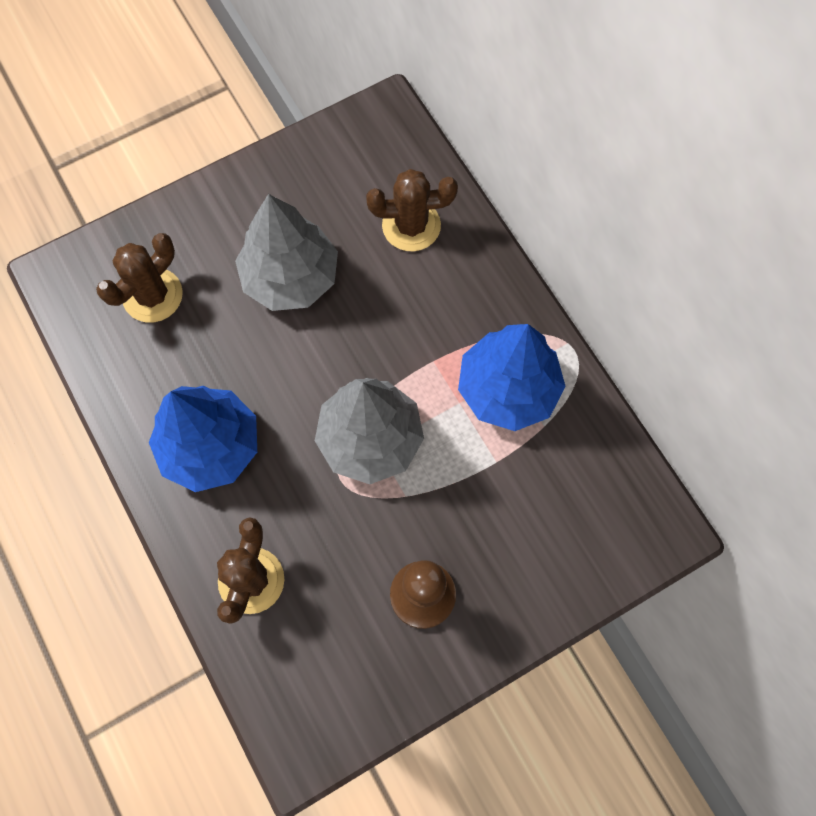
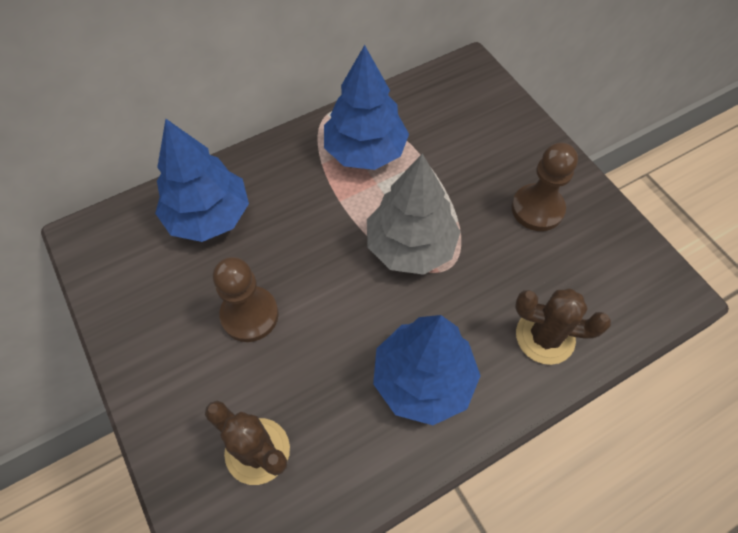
camera: 90 degrees left, 10 degrees down
grey tree [235,194,338,311] -> brown pawn [213,257,279,342]
brown cactus [366,169,458,252] -> blue tree [155,119,249,242]

